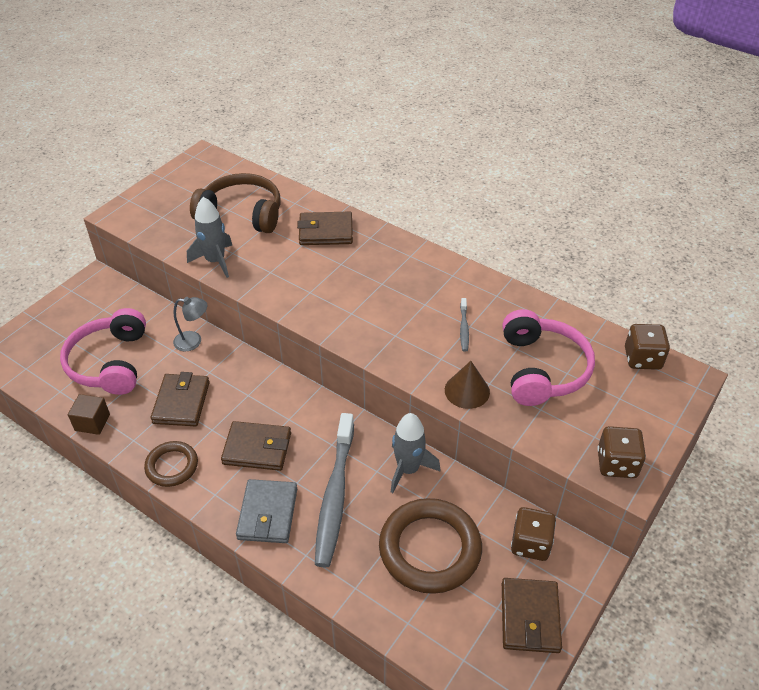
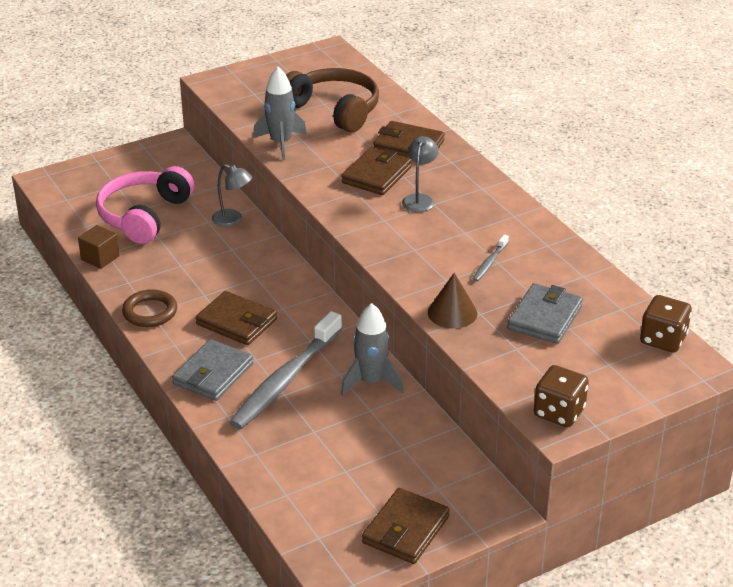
camera: 25 degrees right, 10 degrees down
brown wallet [150,372,210,426] -> brown wallet moved to [341,147,412,195]
brown ring [379,498,482,594] -> none
pink headphones [503,309,595,406] -> grey wallet [507,283,583,344]
brown dice [511,507,556,561] -> none
none -> grey lamp [402,136,439,212]

